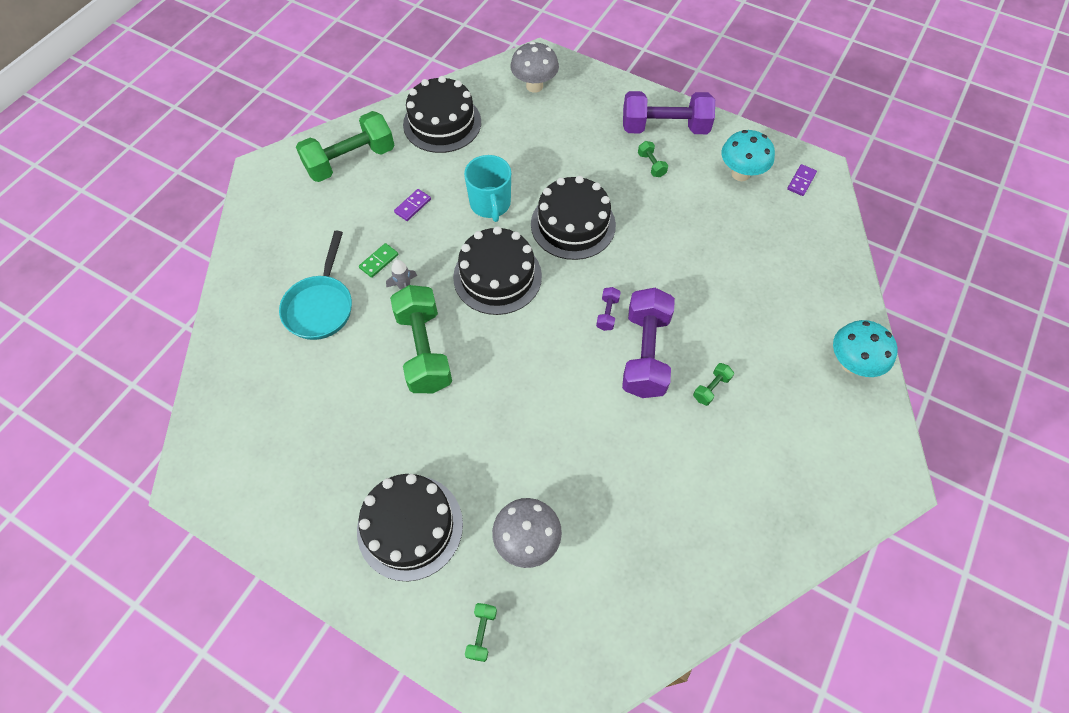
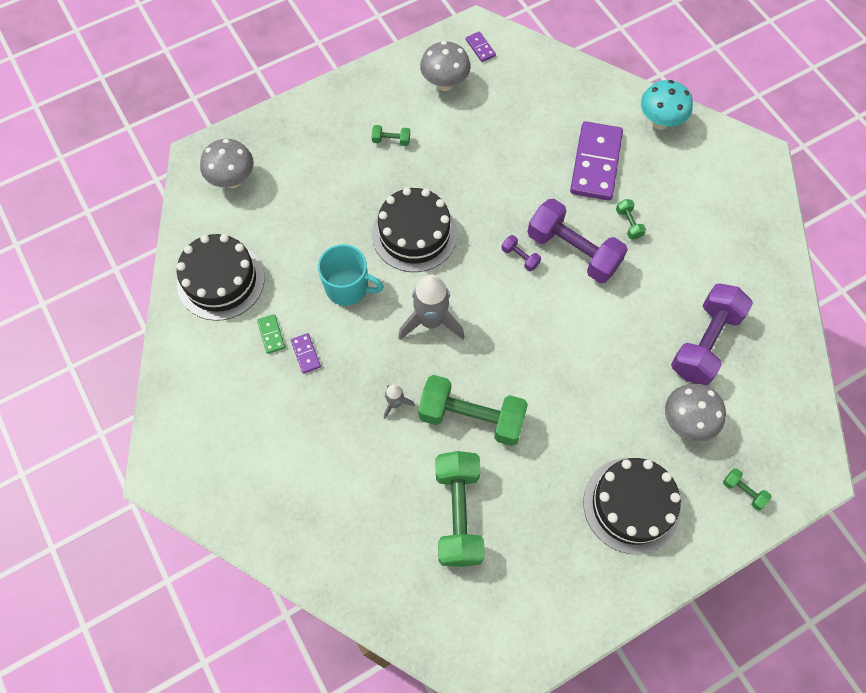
camera: 60 degrees left, 5 degrees up
turquoise pan [279,231,352,340] -> none
green dumbbell [296,111,394,182] -> green dumbbell moved to [436,451,485,567]
green domino [359,243,398,278] -> green domino moved to [257,314,285,354]
black cake [453,226,542,315] -> grey rocket [398,275,464,340]
purple dumbbell [623,91,715,134] -> purple dumbbell moved to [671,283,753,385]
turquoise mushroom [721,130,775,181] -> grey mushroom [420,41,471,91]
none -> purple domino [570,121,623,201]

